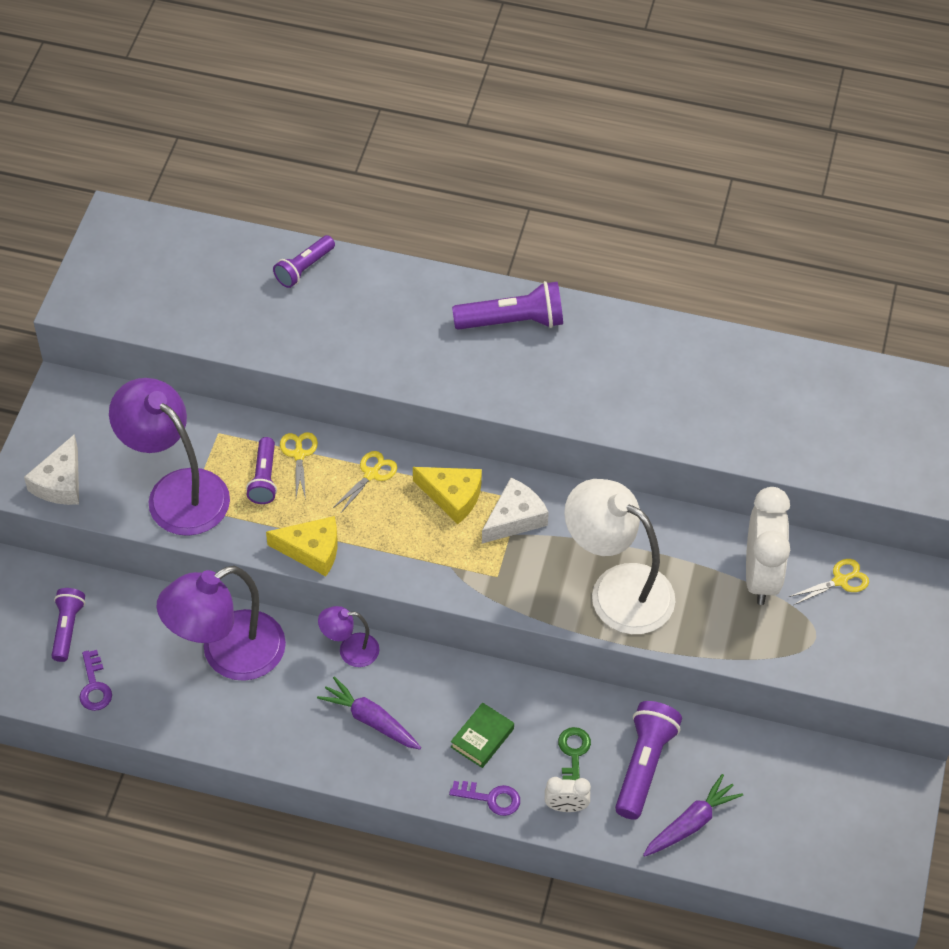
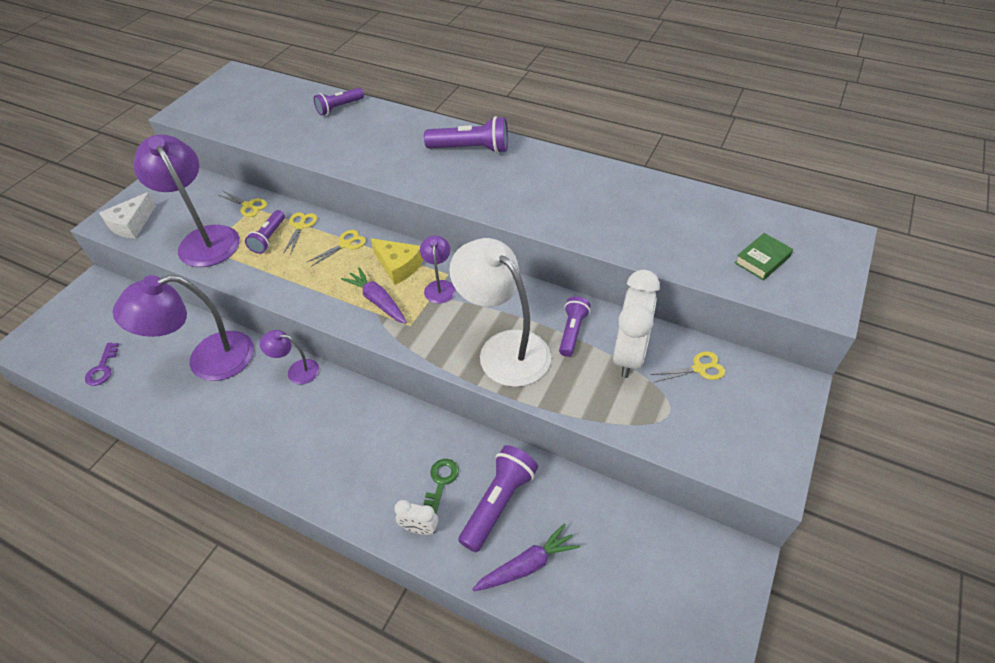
camera: 15 degrees right, 5 degrees down
purple flashlight [51,588,85,662] -> purple flashlight moved to [559,296,590,357]
yellow cheese [266,516,337,576] -> none
purple carrot [317,676,421,750] -> purple carrot moved to [341,267,407,324]
purple key [449,781,520,816] -> none
green book [451,702,514,768] -> green book moved to [735,233,793,280]
white cheese [482,478,549,544] -> purple lamp [420,235,456,303]
none -> yellow scissors [219,190,267,217]

